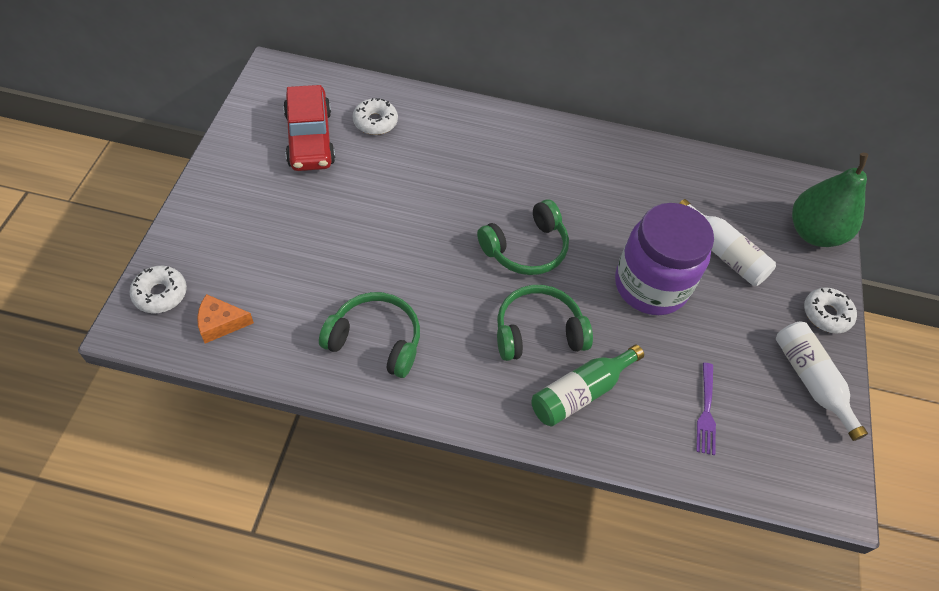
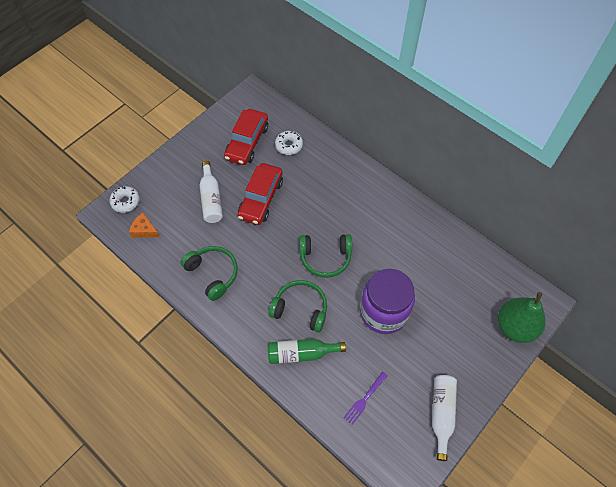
camera: 35 degrees right, 5 degrees up
white bottle [679,199,776,286] -> white bottle moved to [199,161,223,223]
white donut [804,287,857,333] -> none
none -> red car [237,163,283,225]

